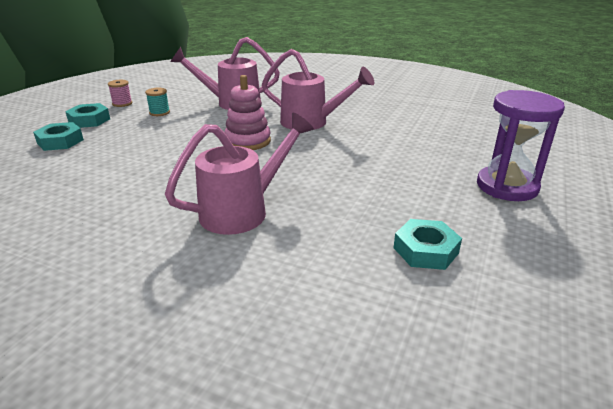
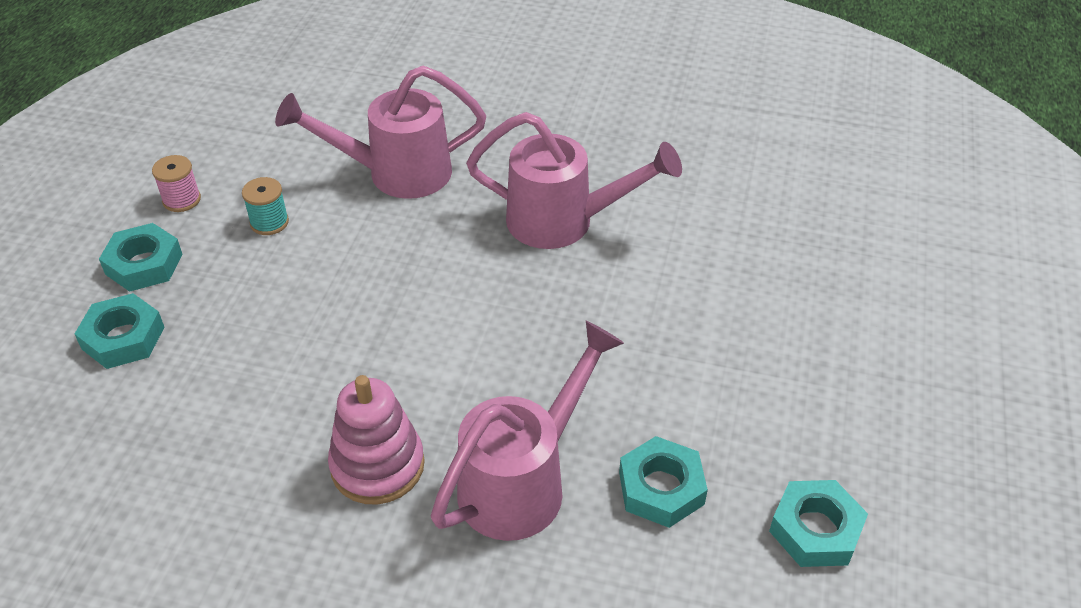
camera: 10 degrees left, 15 degrees up
pink stacking toy [224,75,271,150] -> pink stacking toy moved to [328,375,425,505]
purple hourglass [477,90,565,201] -> none
none -> turquoise nut [619,436,708,528]

